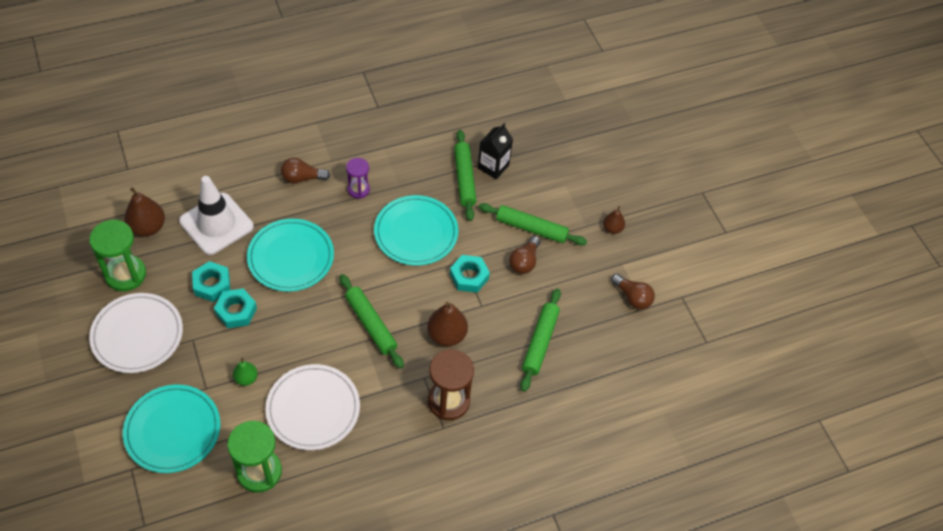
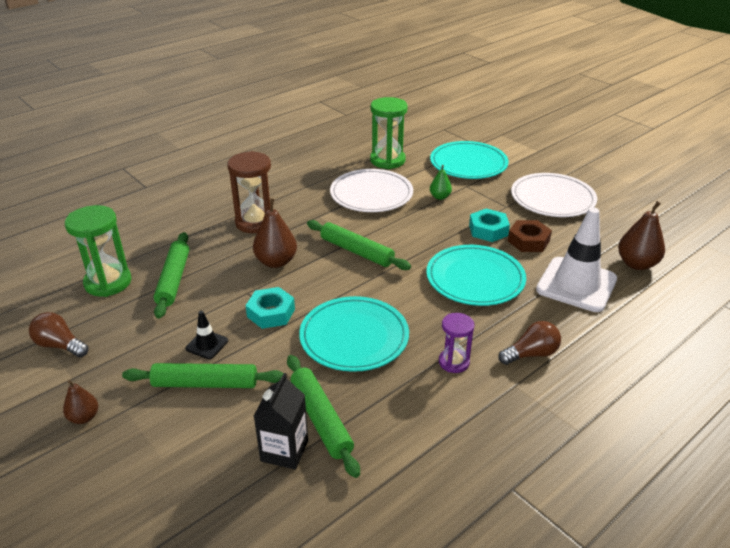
camera: 165 degrees right, 20 degrees down
green hourglass [89,220,146,291] -> green hourglass moved to [65,205,131,297]
turquoise nut [192,261,230,302] -> brown nut [508,220,552,252]
brown light bulb [509,236,540,274] -> black traffic cone [185,311,228,359]

